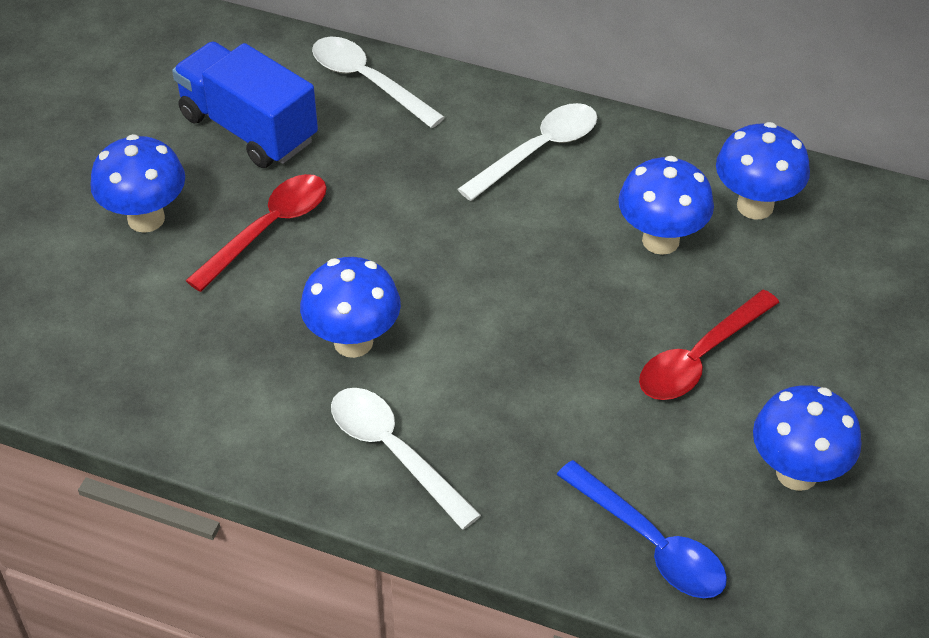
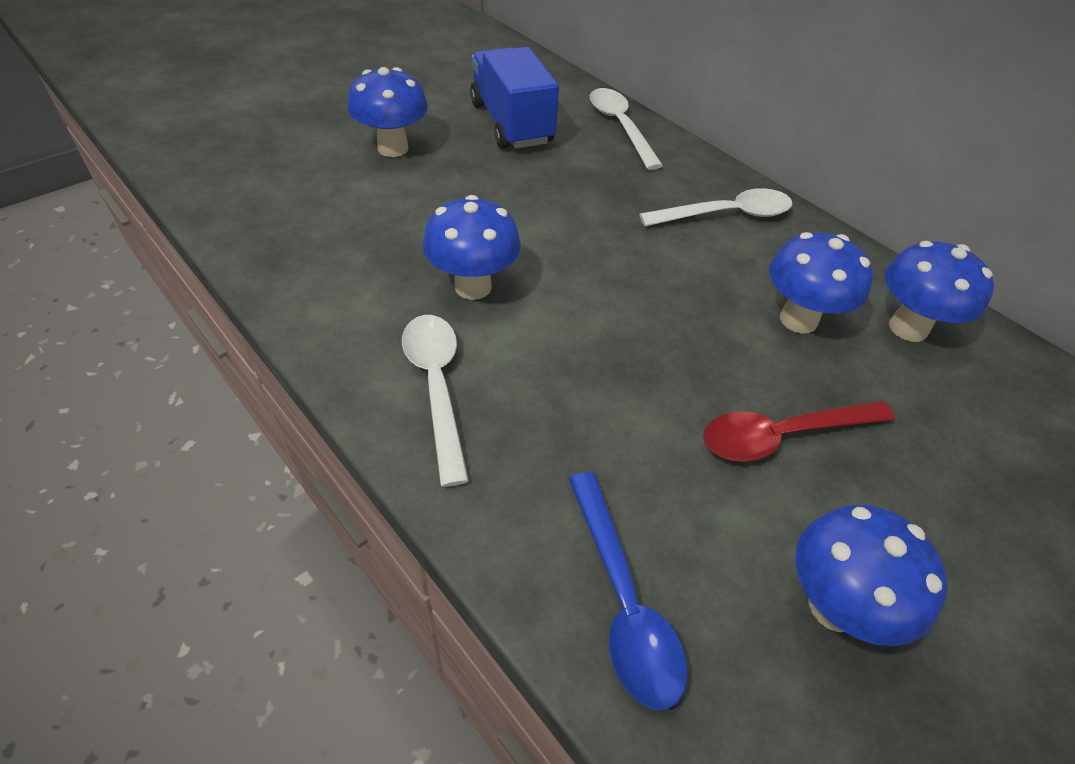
camera: 25 degrees right, 0 degrees up
red spoon [185,174,327,292] -> none

